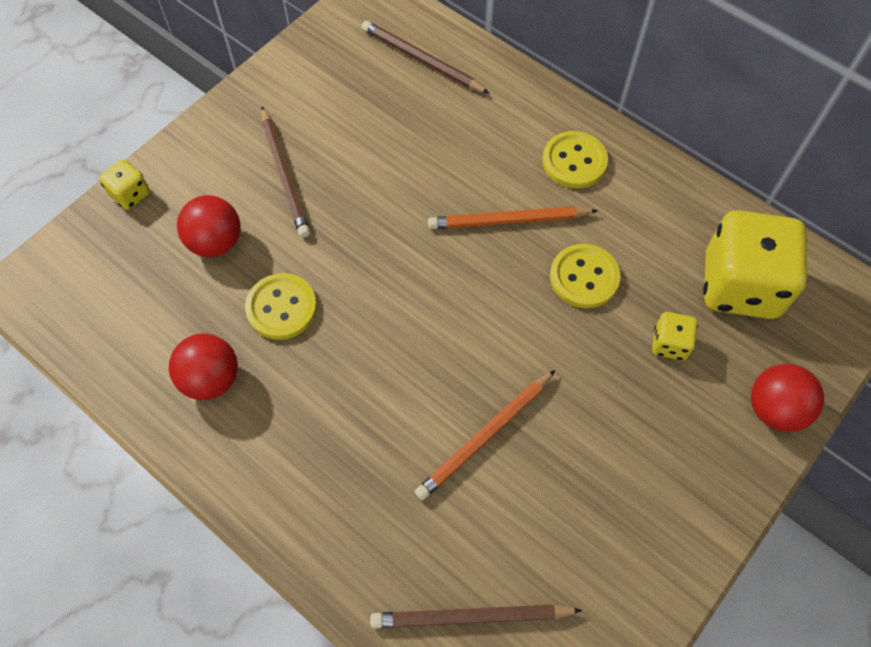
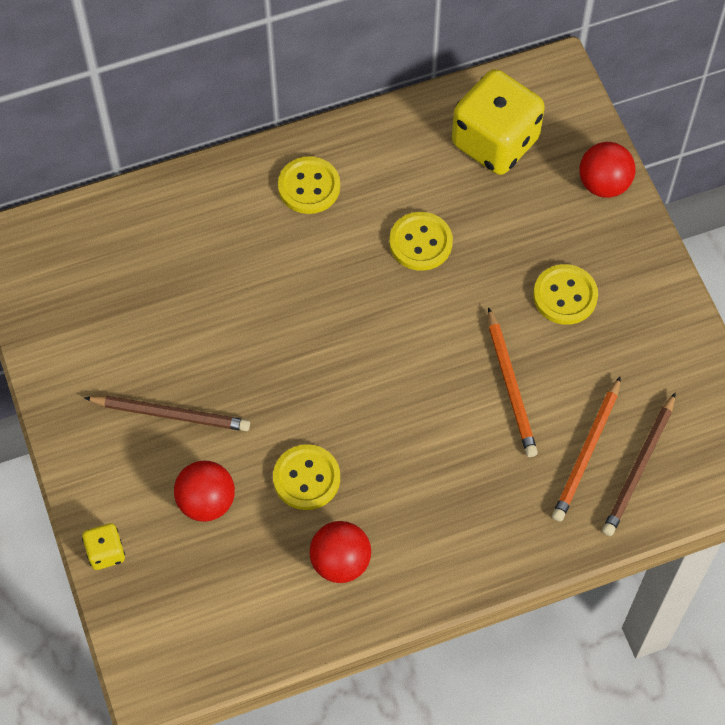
camera: 60 degrees left, 0 degrees up
brown pencil [361,21,489,93] -> none
orange pencil [428,206,598,229] -> orange pencil moved to [552,376,621,522]
yellow dice [652,312,698,360] -> none
none -> yellow button [533,264,598,325]

